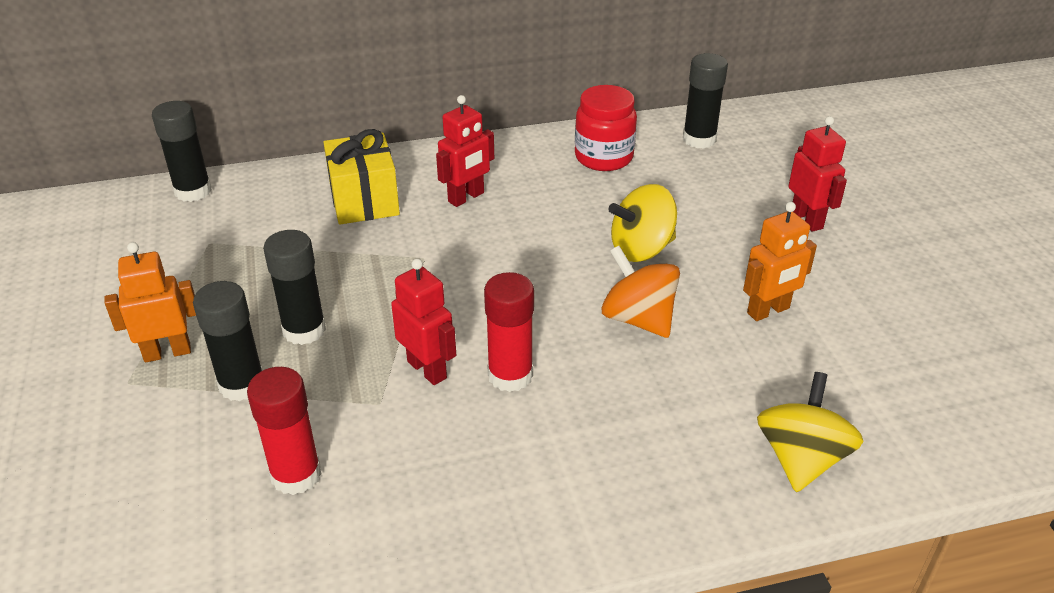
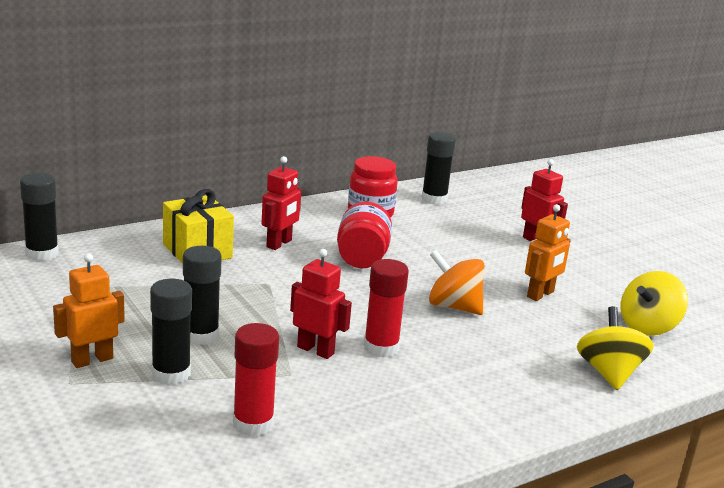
camera: 20 degrees left, 15 degrees down
yellow spinning top [608,184,677,262] -> yellow spinning top moved to [621,271,688,335]
none -> red jar [337,201,392,268]

